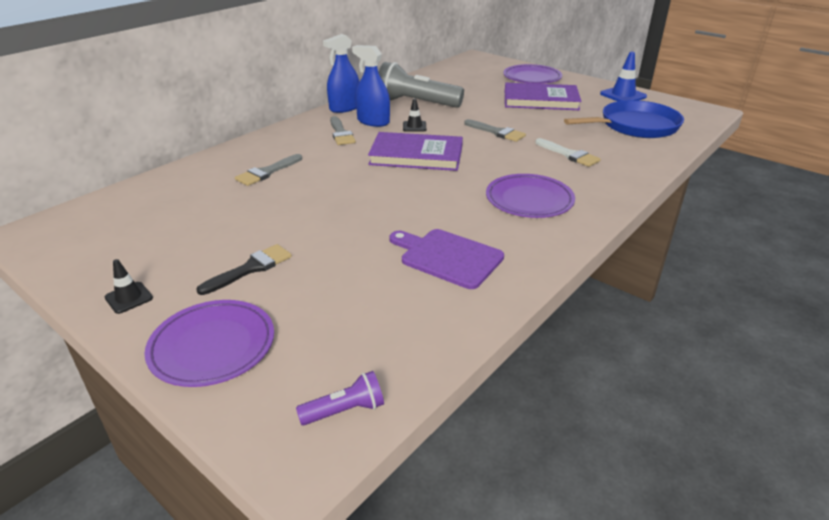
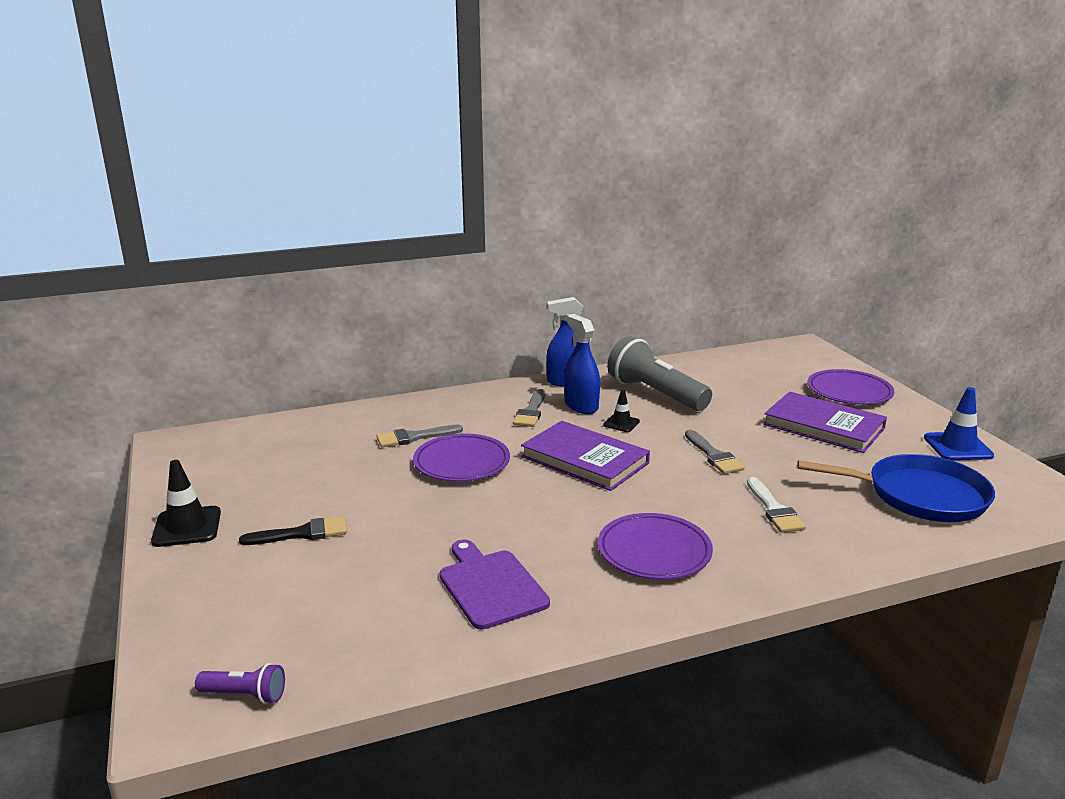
camera: 30 degrees right, 10 degrees down
black traffic cone [105,259,153,314] -> black traffic cone [151,460,221,547], size x1.67
purple plate [144,300,274,387] -> purple plate moved to [413,433,510,482]

